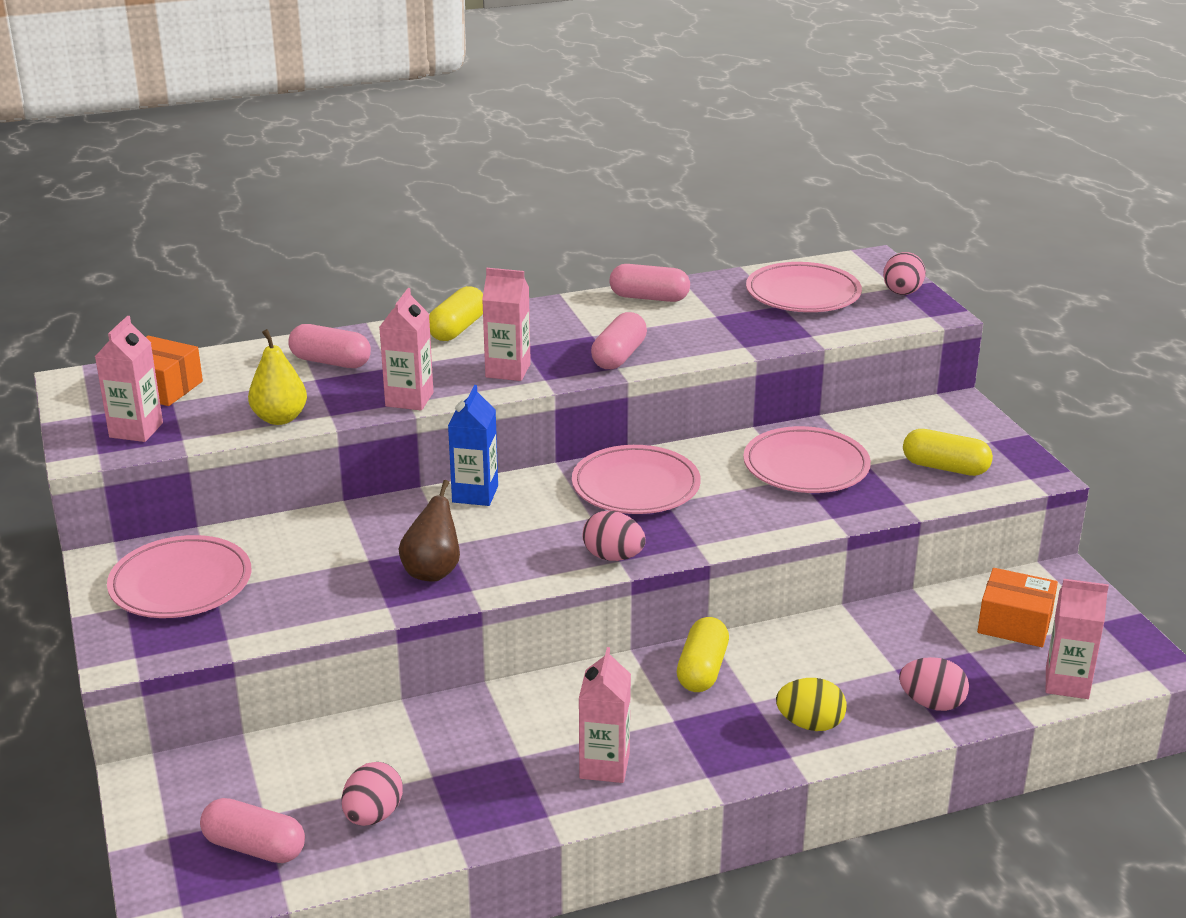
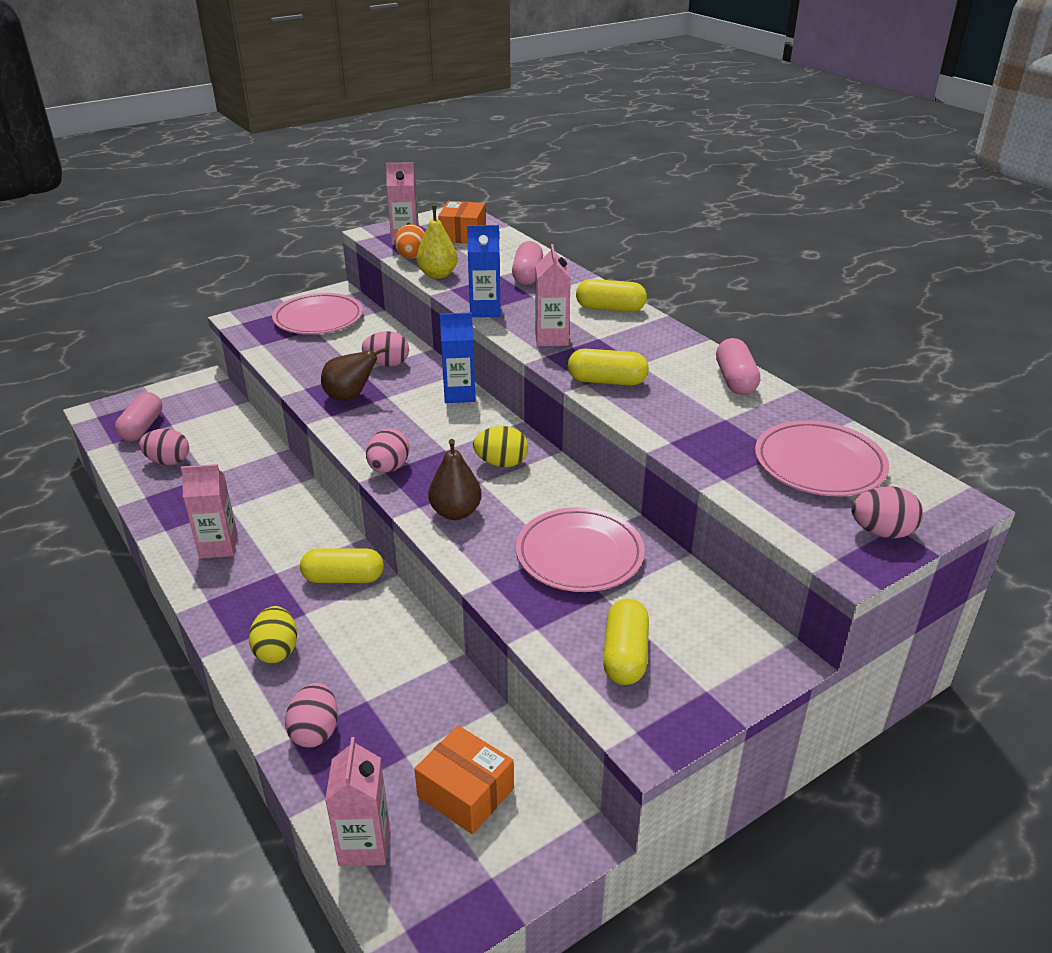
camera: 75 degrees right, 5 degrees up
pink carton [379,288,433,410] -> blue carton [467,225,501,317]
pink plate [572,445,701,514] -> yellow egg [473,426,528,467]
pink capsule [591,312,647,369] -> yellow capsule [568,349,649,386]
orange box [977,568,1058,647] -> orange box turned 60 degrees counterclockwise [414,725,514,834]
none -> pink egg [362,331,409,367]
none -> orange egg [394,224,425,259]
none -> brown pear [428,439,482,520]

